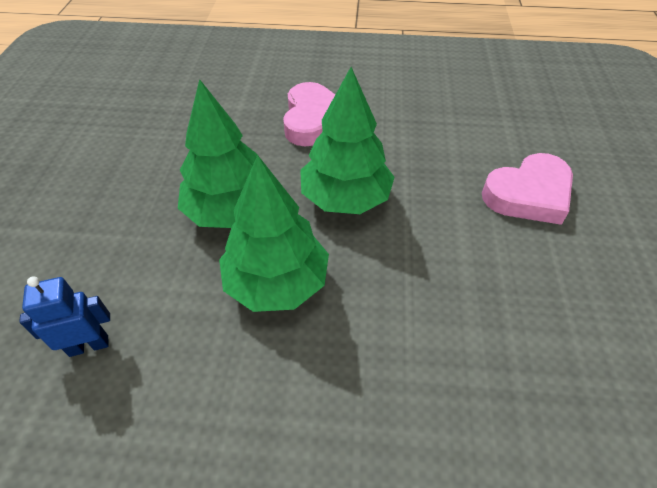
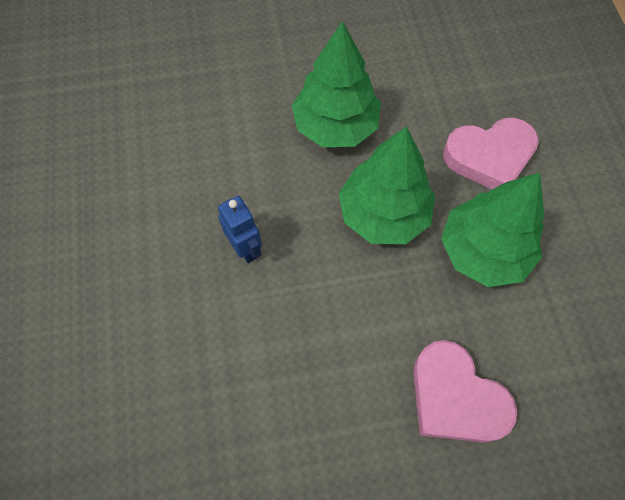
camera: 75 degrees right, 15 degrees up
blue robot [19,276,110,357] -> blue robot moved to [218,196,262,263]
green tree [219,155,329,312] -> green tree moved to [441,172,544,287]

